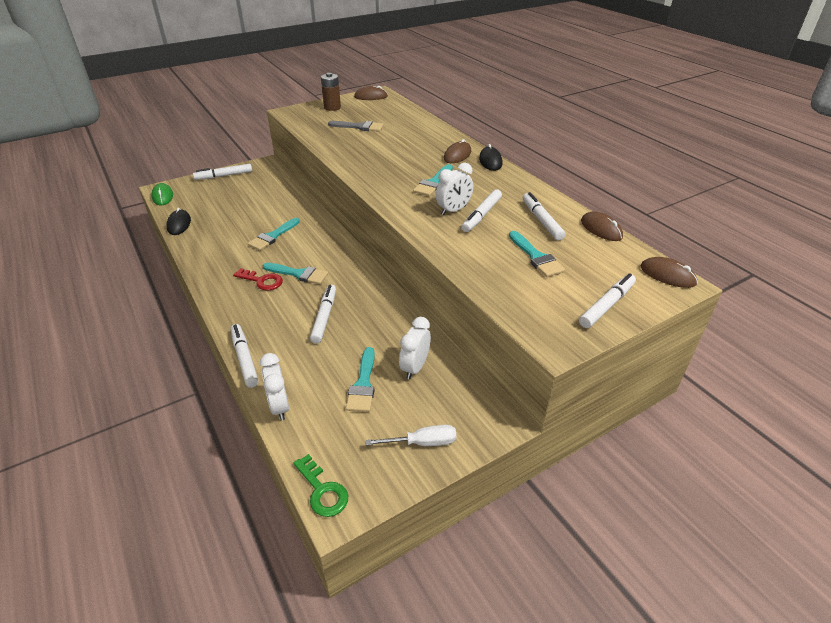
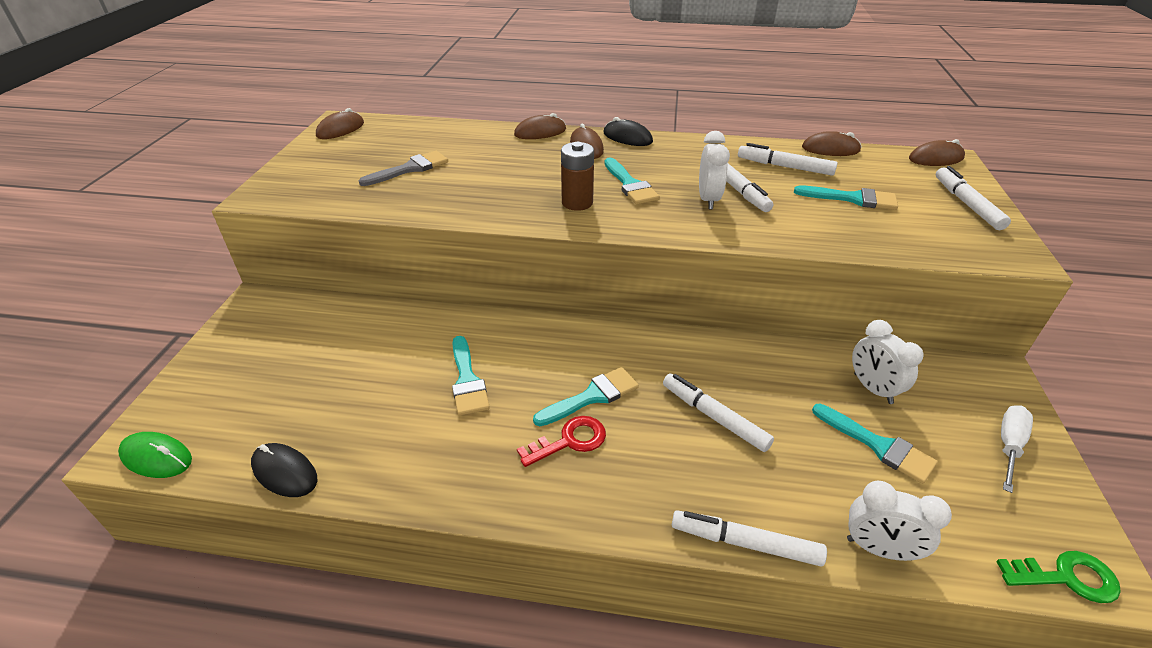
camera: 50 degrees left, 0 degrees up
white marker [193,164,252,180] -> none
brown battery [321,73,341,111] -> brown battery moved to [561,142,594,211]
none -> brown mouse [514,113,566,139]

